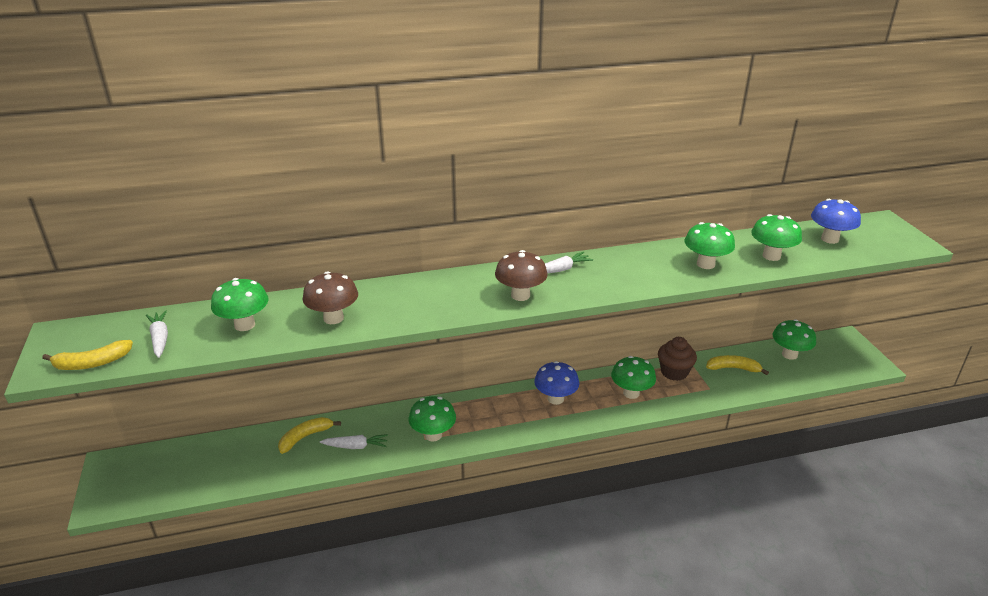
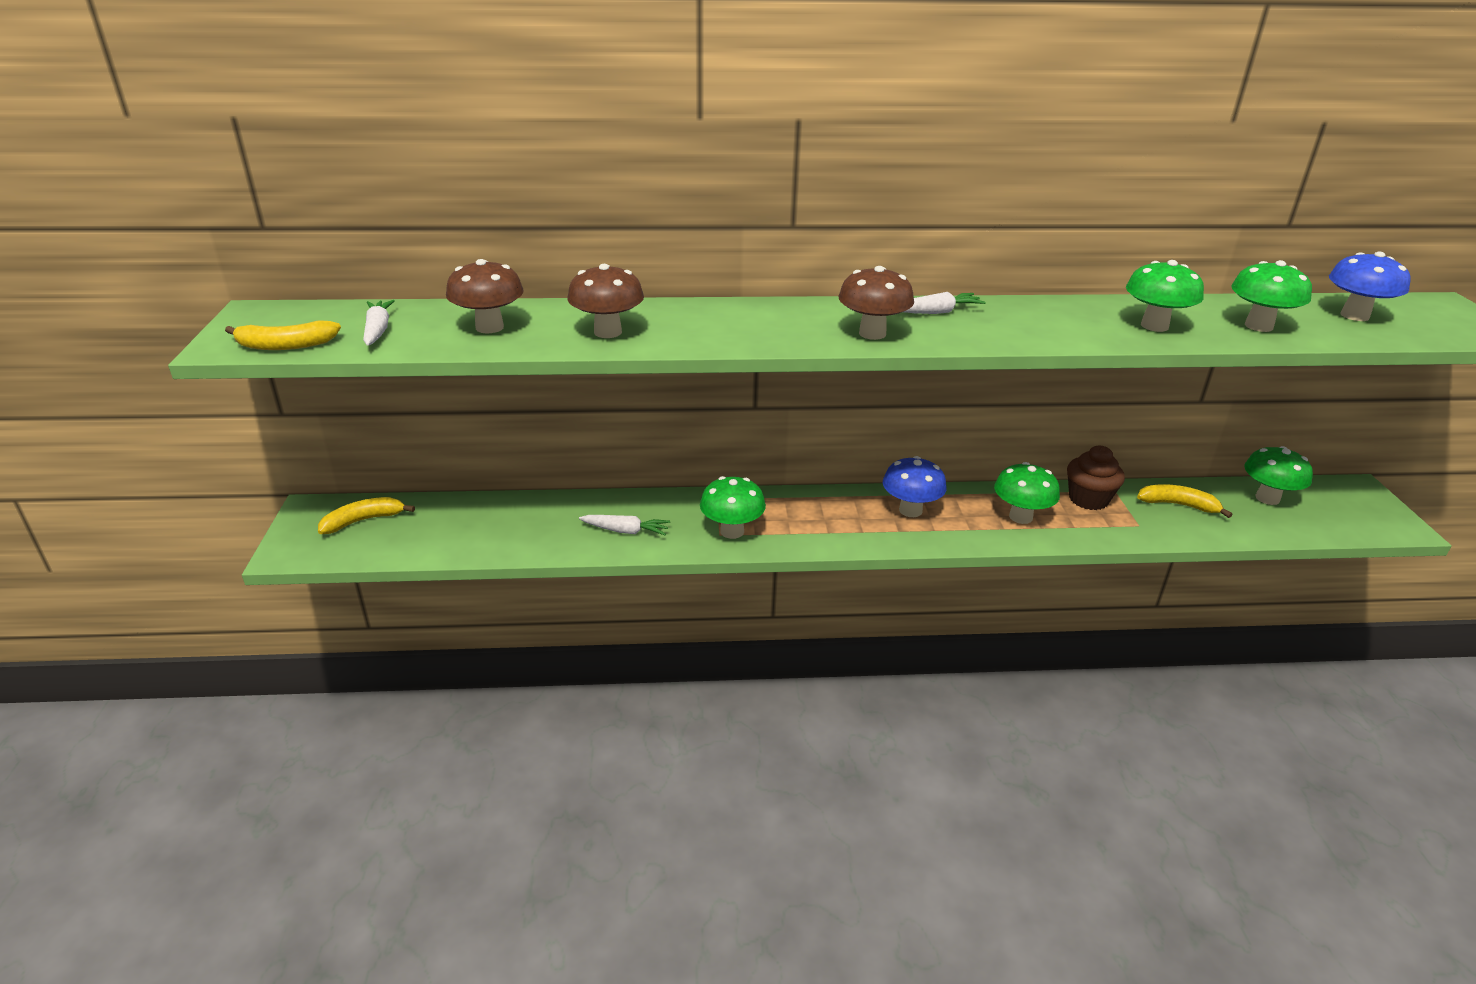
camera: 10 degrees right, 0 degrees up
green mushroom [211,278,268,331] -> brown mushroom [446,259,524,333]
yellow banana [278,417,341,454] -> yellow banana moved to [318,497,415,534]

